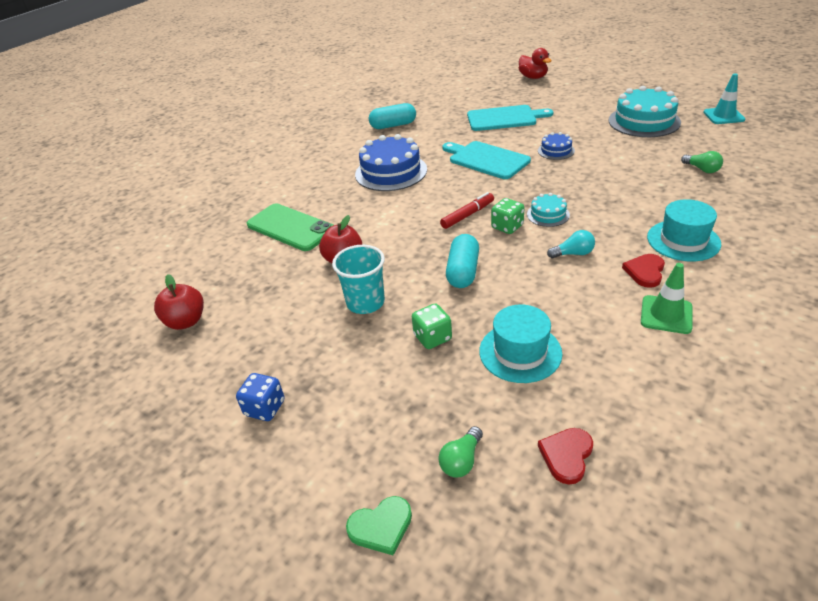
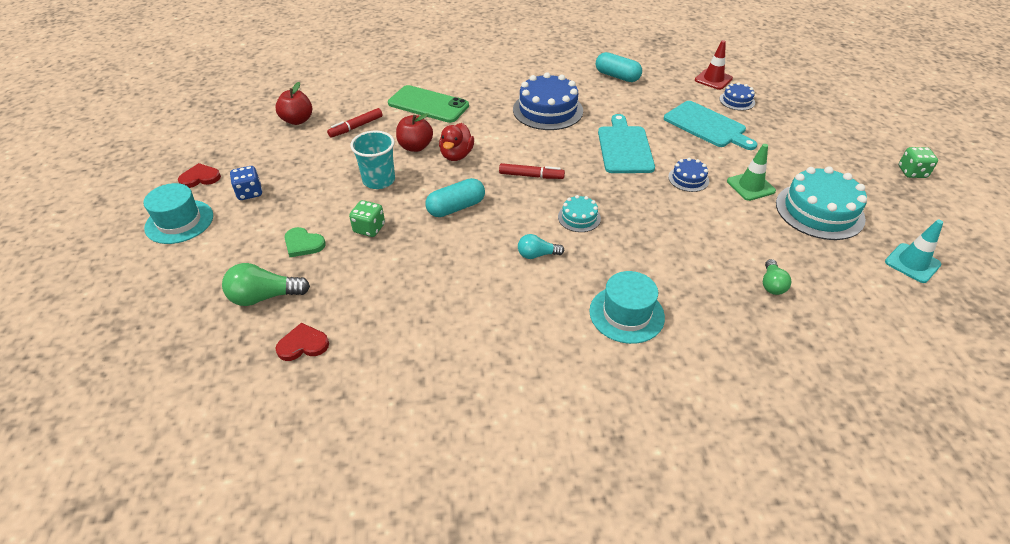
camera: 45 degrees right, 5 degrees up
green phone [247,203,333,251] -> green phone turned 60 degrees counterclockwise [388,85,469,123]
green heart [346,496,412,555] -> green heart moved to [284,227,326,257]
green light bulb [438,426,483,478] -> green light bulb [222,263,310,306], size x1.59
turquoise hat [479,305,562,383] -> turquoise hat moved to [144,183,213,244]
green dice [491,198,524,234] -> green dice moved to [899,147,938,178]
red duck [519,48,552,79] -> red duck moved to [439,123,474,161]
turquoise light bulb [547,230,595,258] -> turquoise light bulb turned 135 degrees clockwise [518,234,565,259]
red heart [622,254,665,288] -> red heart moved to [178,163,221,188]
green traffic cone [641,263,692,334] -> green traffic cone moved to [727,144,776,201]
none -> red marker [327,108,383,138]
none -> red traffic cone [695,40,733,90]
none -> blue cake [719,82,755,111]

